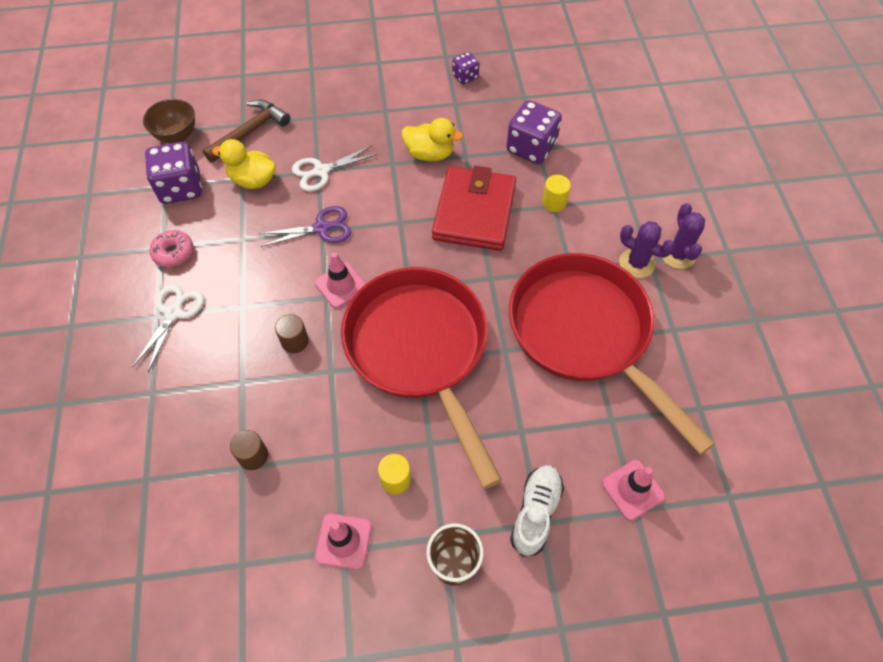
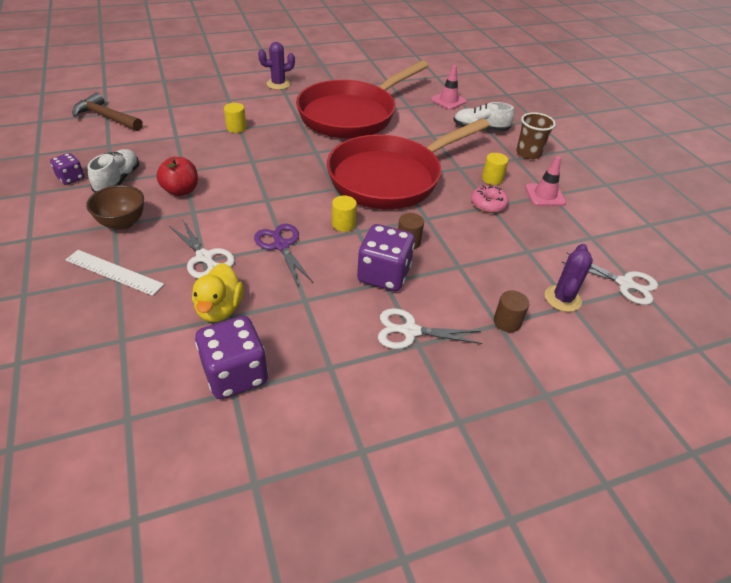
camera: 105 degrees left, 15 degrees down
brown bowl [143,99,195,143] -> brown bowl moved to [86,185,144,230]
pink donut [149,230,194,267] -> pink donut moved to [471,185,509,213]
brown hammer [203,100,290,163] -> brown hammer moved to [72,92,143,131]
brown cylinder [230,430,268,470] -> brown cylinder moved to [494,290,529,332]
pink traffic cone [314,252,366,308] -> yellow cylinder [332,196,357,232]
yellow duck [402,118,463,162] -> red apple [156,157,198,196]
red wallet [432,166,516,251] -> none
purple dice [506,100,562,164] -> purple dice moved to [357,224,415,291]
purple cactus [619,221,675,278] -> purple cactus moved to [545,244,593,312]
none -> white ruler [66,250,164,296]
none -> white shoe [87,149,139,192]
none -> white scissors [562,253,658,305]

